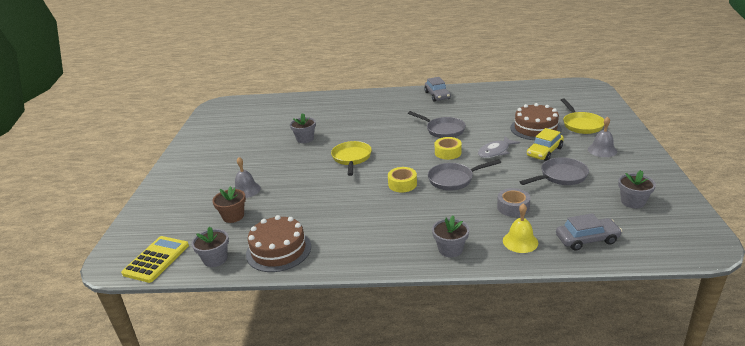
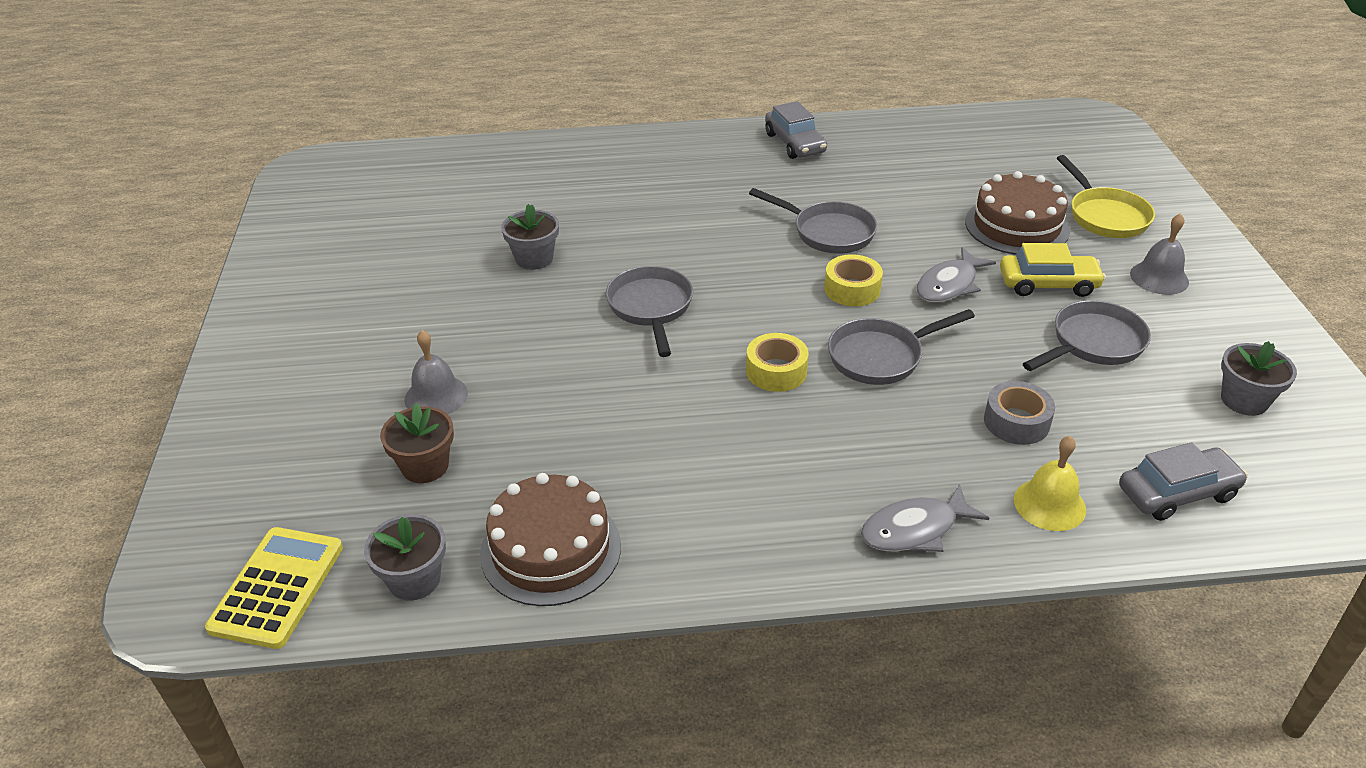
camera: 10 degrees left, 10 degrees up
yellow pan [331,141,372,176] -> grey pan [606,266,693,357]
grey flower pot [432,215,469,257] -> grey fish [861,484,989,552]
yellow car [527,128,564,161] -> yellow car turned 120 degrees counterclockwise [1000,243,1106,297]

